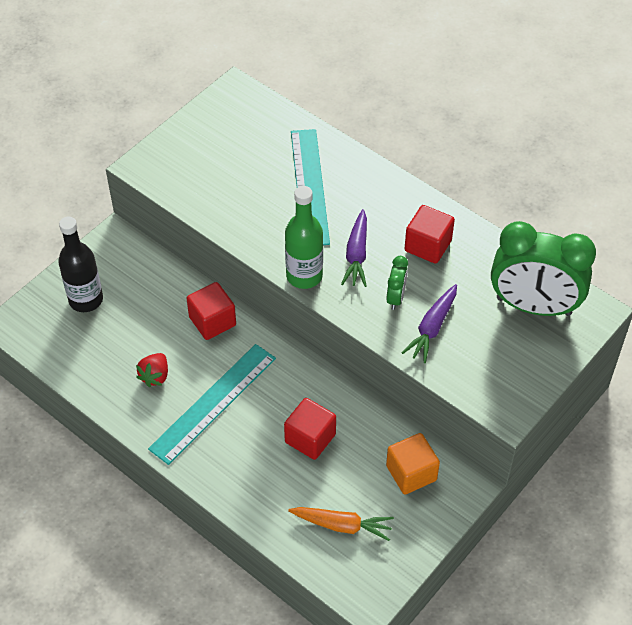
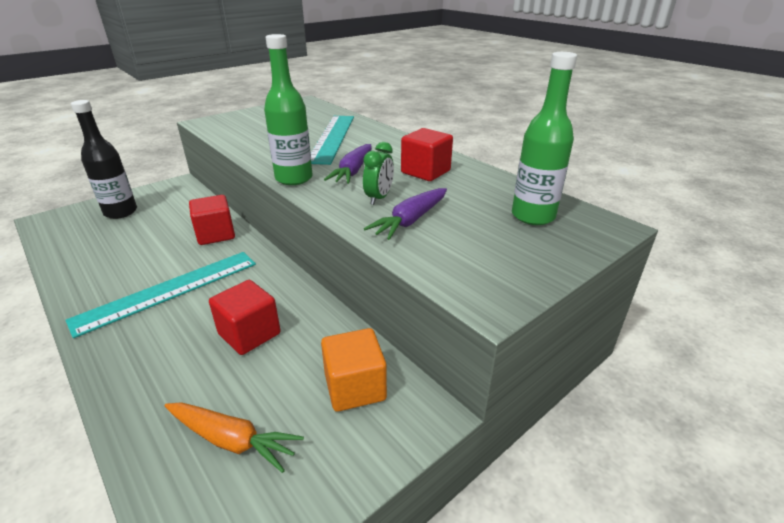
camera: 10 degrees right, 20 degrees down
red strawberry [136,353,168,387] -> none
green clock [491,221,596,316] -> green bottle [512,52,577,225]

